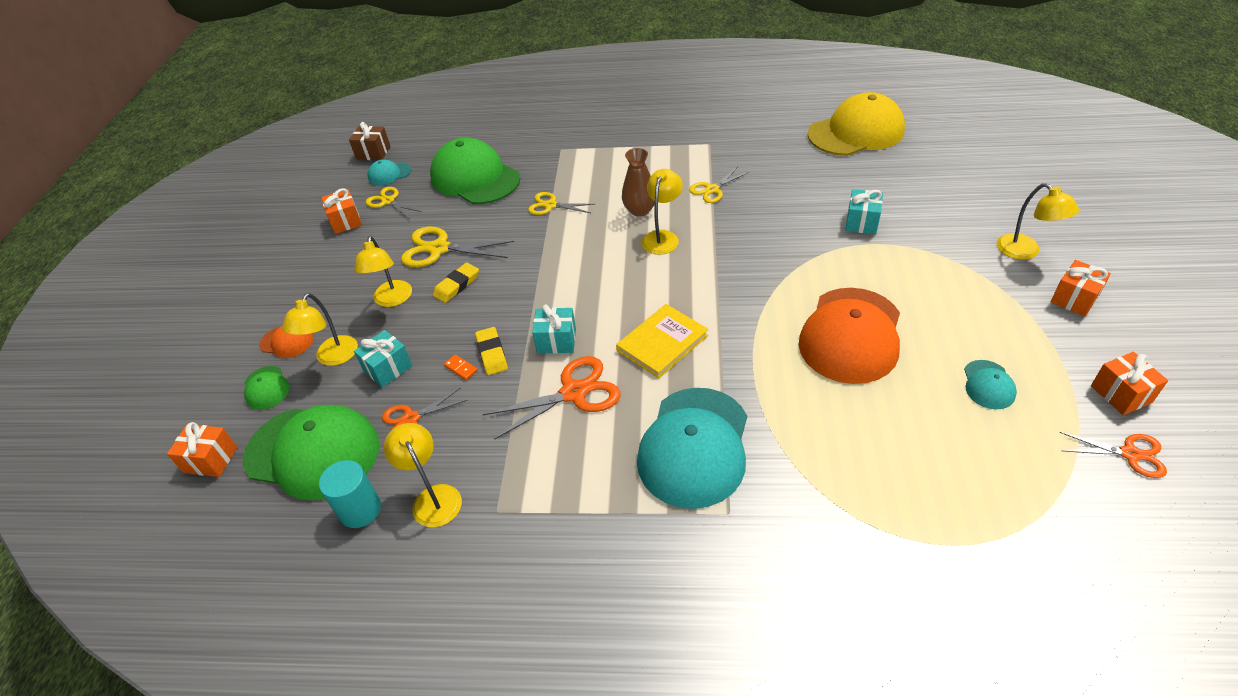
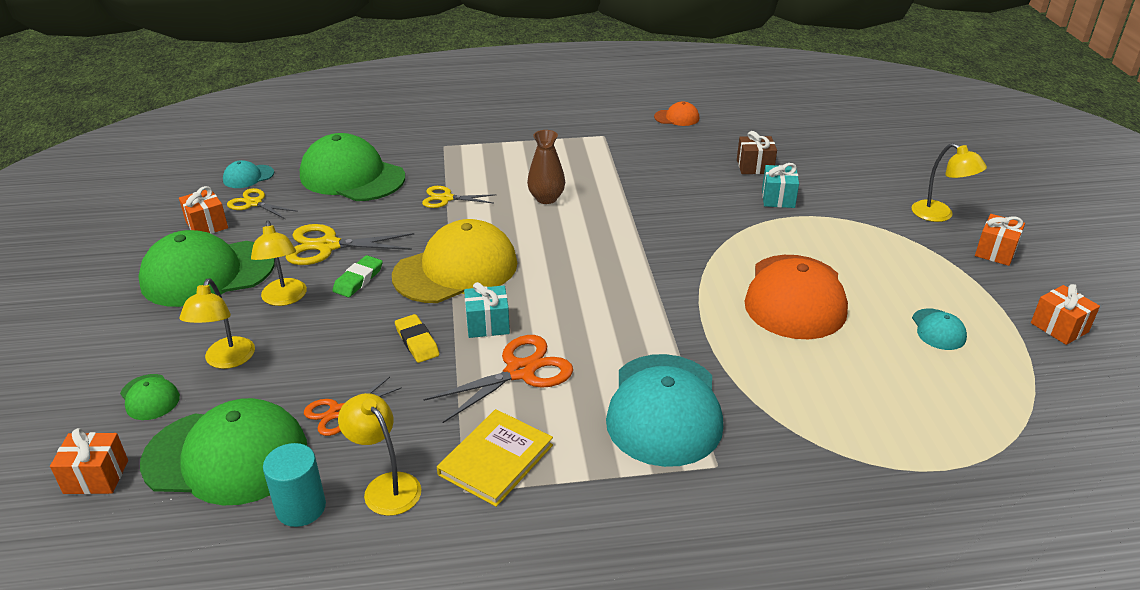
camera: 15 degrees left, 10 degrees down
orange cap [259,326,313,358] -> orange cap moved to [654,102,699,126]
brown gift [349,122,390,160] -> brown gift moved to [737,131,777,174]
turquoise gift [354,330,412,387] -> none
yellow eraser [433,262,479,303] -> green eraser [332,255,383,297]
orange domino [444,354,478,380] -> none
yellow book [616,304,708,379] -> yellow book moved to [437,409,553,507]
yellow lamp [642,169,683,255] -> none
yellow scissors [689,167,749,203] -> none
yellow cap [808,92,905,156] -> yellow cap moved to [392,219,518,303]
orange scissors [1059,432,1167,478] -> none
none -> green cap [138,230,275,307]

